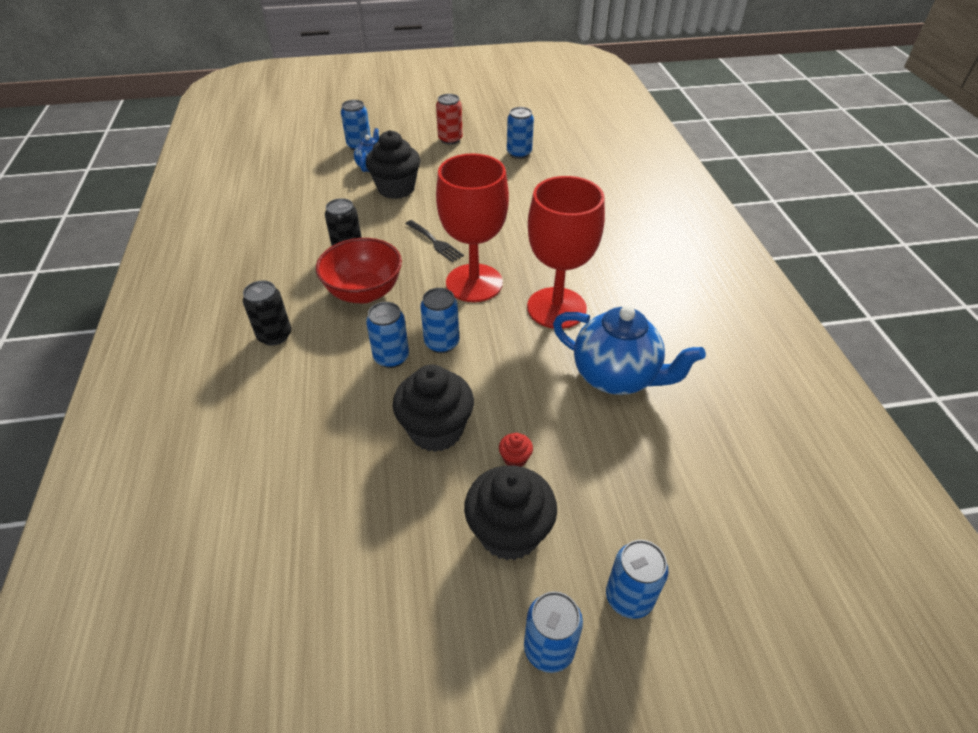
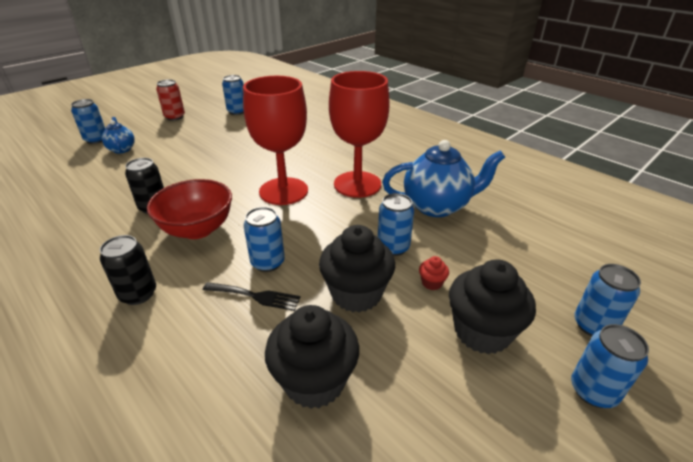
camera: 35 degrees left, 10 degrees down
black cupcake [366,130,420,199] -> black cupcake moved to [265,305,359,409]
black fork [406,220,464,262] -> black fork moved to [203,282,301,311]
blue can [420,288,459,353] -> blue can moved to [378,193,414,256]

